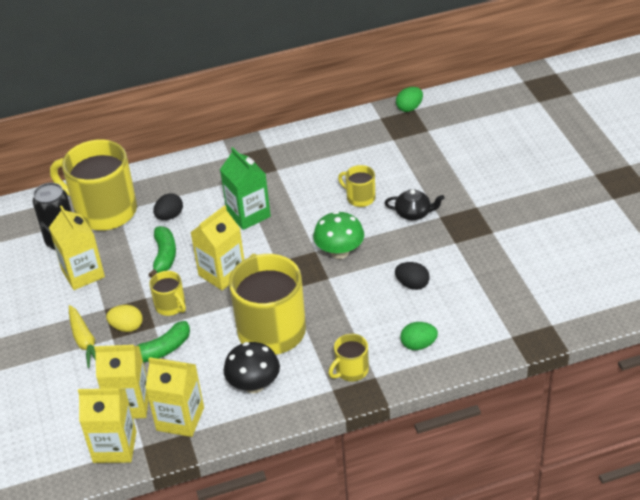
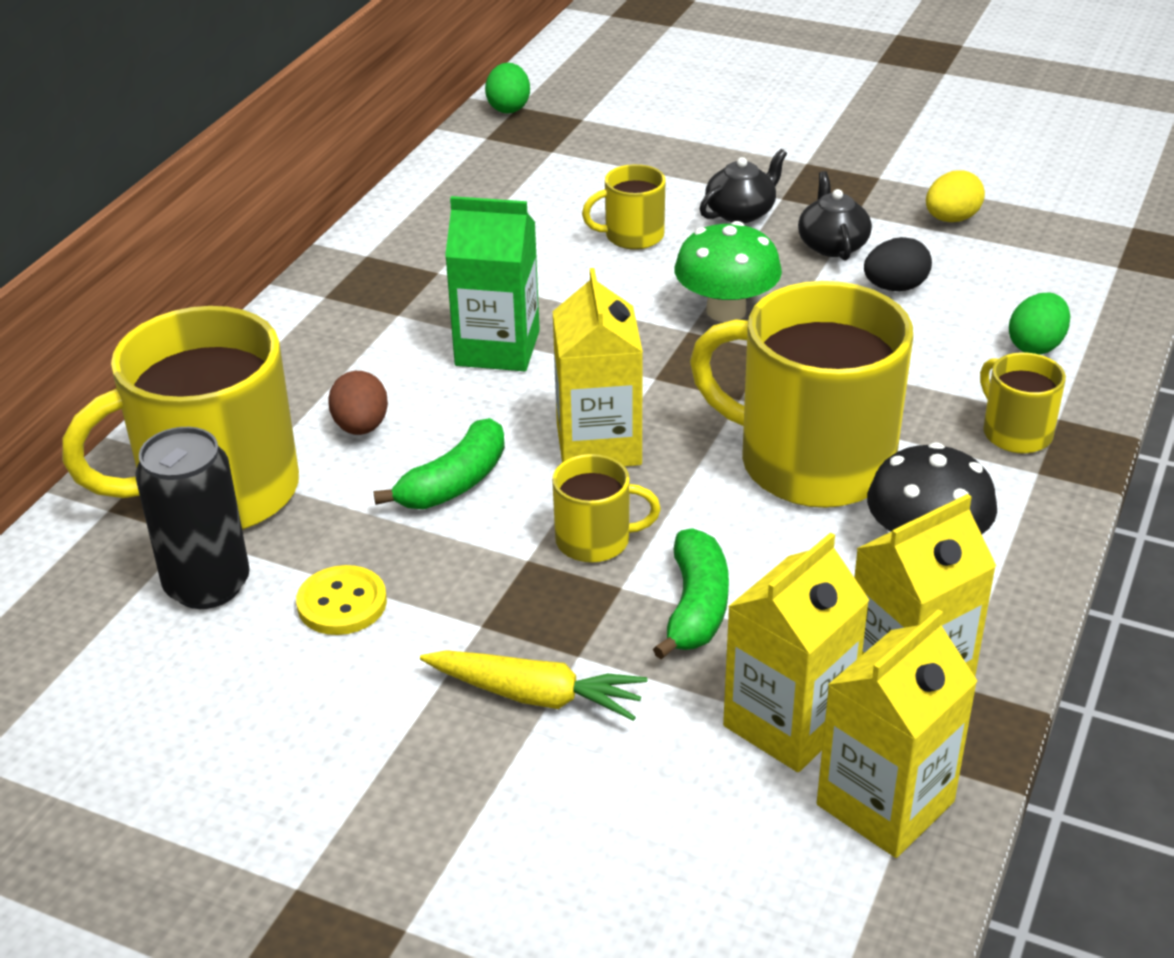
camera: 50 degrees left, 5 degrees down
yellow carton [49,205,105,290] -> yellow button [296,565,387,635]
yellow egg [106,305,143,332] -> yellow egg moved to [926,170,985,222]
green banana [148,226,176,278] -> green banana turned 90 degrees clockwise [373,418,505,509]
black egg [153,193,183,220] -> brown egg [328,371,388,435]
yellow mug [329,334,369,381] -> yellow mug turned 150 degrees clockwise [980,352,1066,453]
none -> black teapot [798,171,872,261]

